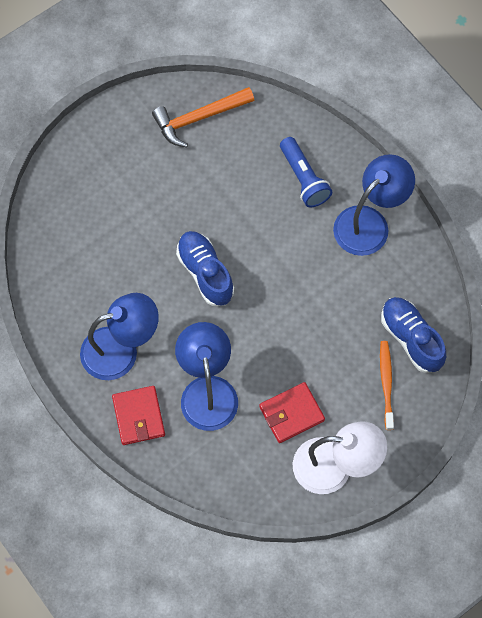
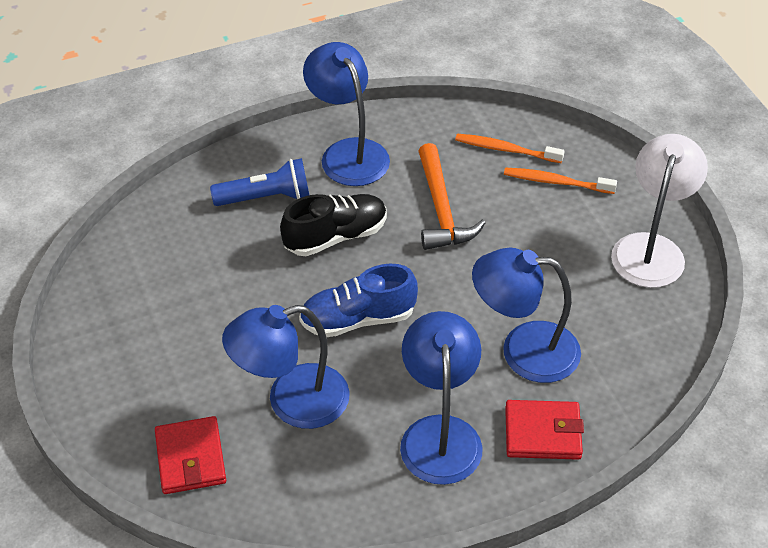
camera: 75 degrees left, 20 degrees down
orange hammer [152,87,254,147] -> orange hammer moved to [418,143,485,250]
red wallet [259,382,325,443] -> red wallet moved to [155,416,226,494]
blue shoe [381,297,446,373] -> orange toothbrush [455,134,564,163]
none -> blue lamp [222,305,350,429]
none -> black shoe [280,194,387,256]

